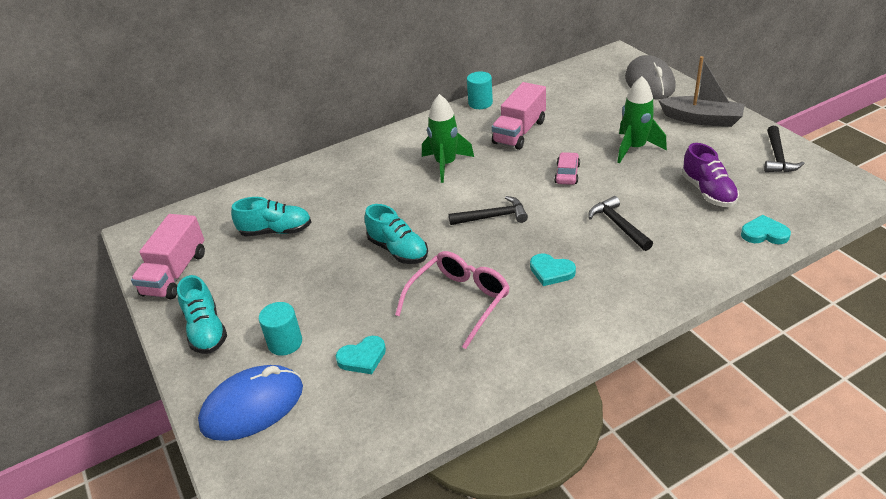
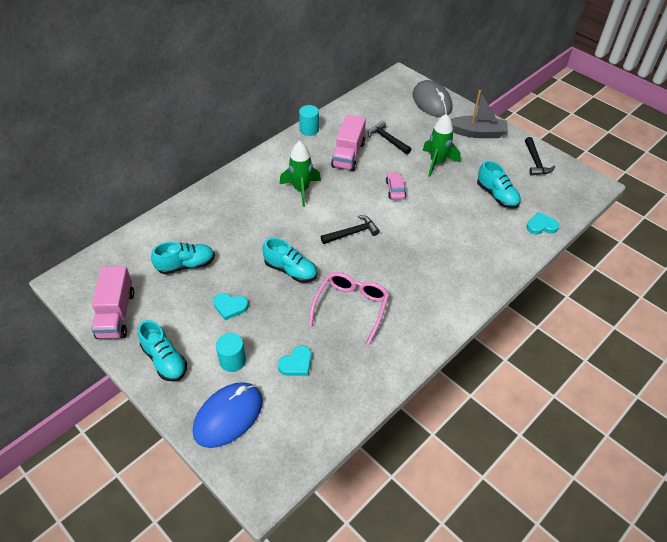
camera: 20 degrees left, 10 degrees up
turquoise heart [530,253,576,286] -> turquoise heart moved to [213,293,248,320]
black hammer [588,196,653,251] -> black hammer moved to [368,121,412,155]
purple shoe [682,143,739,207] -> turquoise shoe [477,161,521,208]

